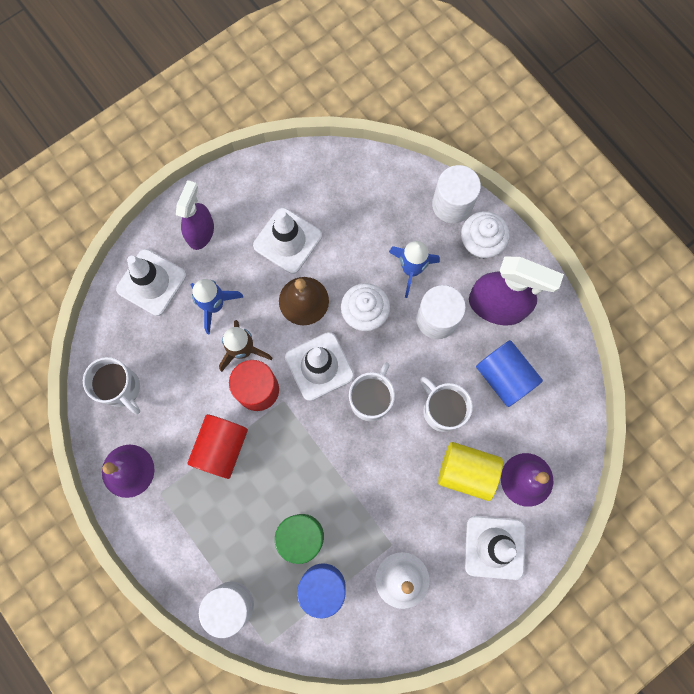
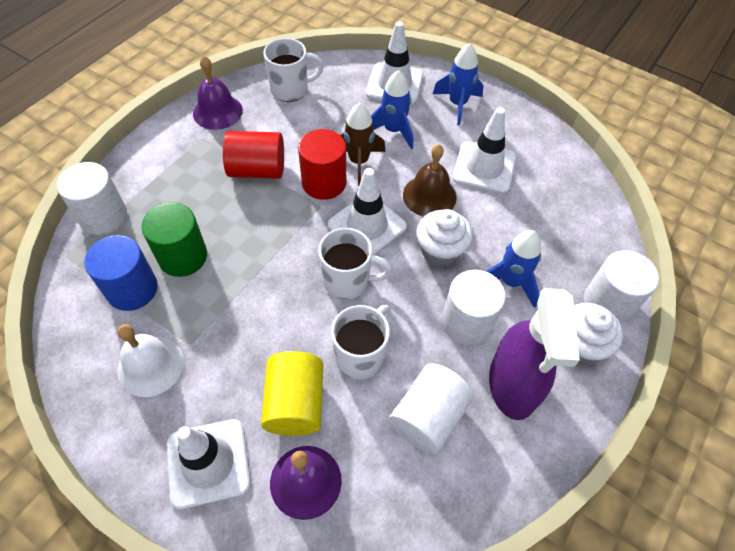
camera: 70 degrees right, 20 degrees down
white mug [83,357,140,414] -> white mug turned 135 degrees counterclockwise [263,38,324,102]
purple spray bottle [176,180,214,250] -> blue rocket [433,43,484,125]
blue cylinder [476,340,543,407] -> white cylinder [389,363,474,454]

